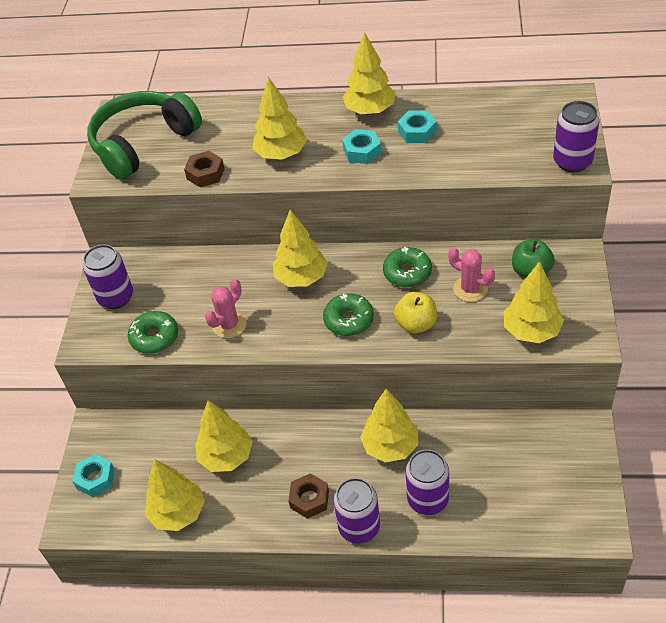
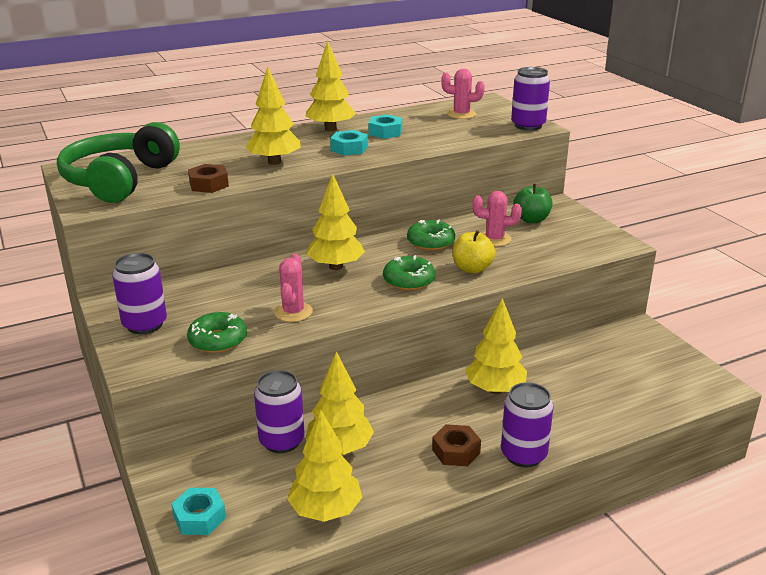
camera: 35 degrees left, 20 degrees down
purple can [405,450,449,515] -> purple can moved to [254,370,304,453]
yellow tree [504,261,564,343] -> none
none -> pink cactus [441,69,485,119]

